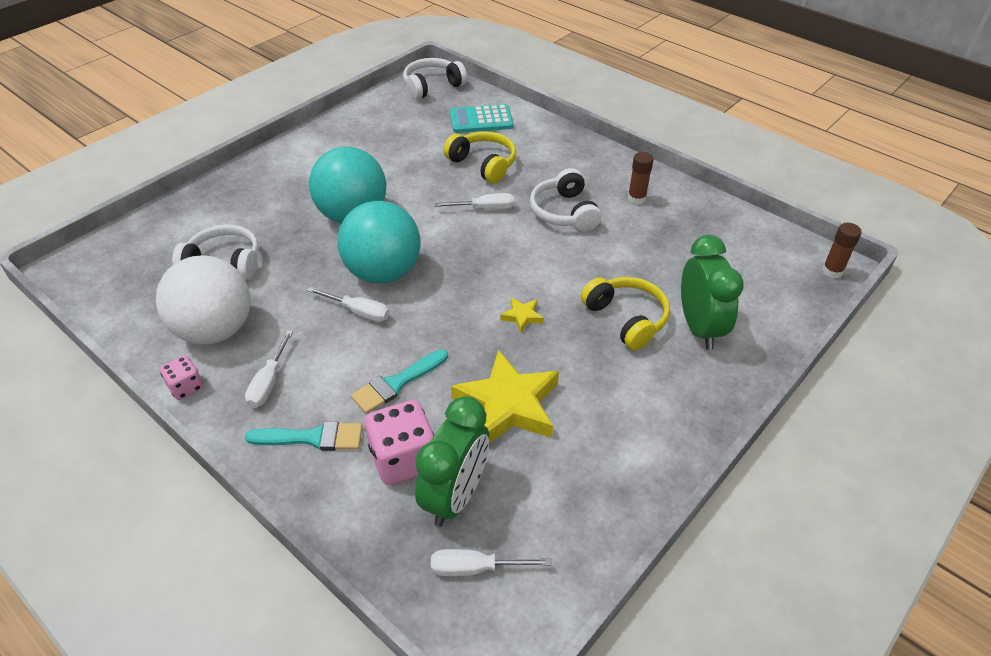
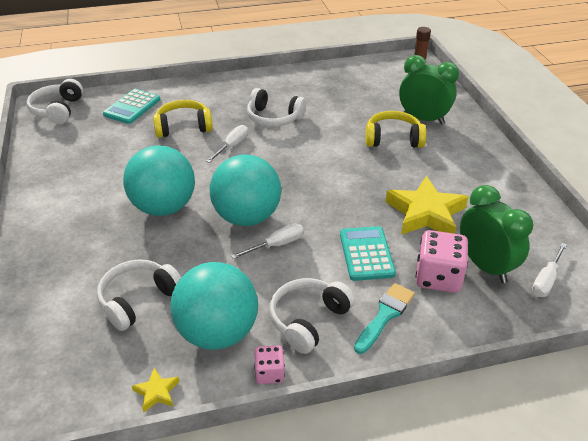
camera: 55 degrees left, 5 degrees down
white ball [155,255,251,345] -> turquoise ball [171,262,258,350]
white screwdriver [245,330,293,408] -> white headphones [269,278,355,354]
turquoise brush [351,349,448,414] -> turquoise calculator [340,226,396,281]
yellow star [500,298,544,333] -> yellow star moved to [132,368,180,412]
brown glue stick [628,152,654,205] -> none

